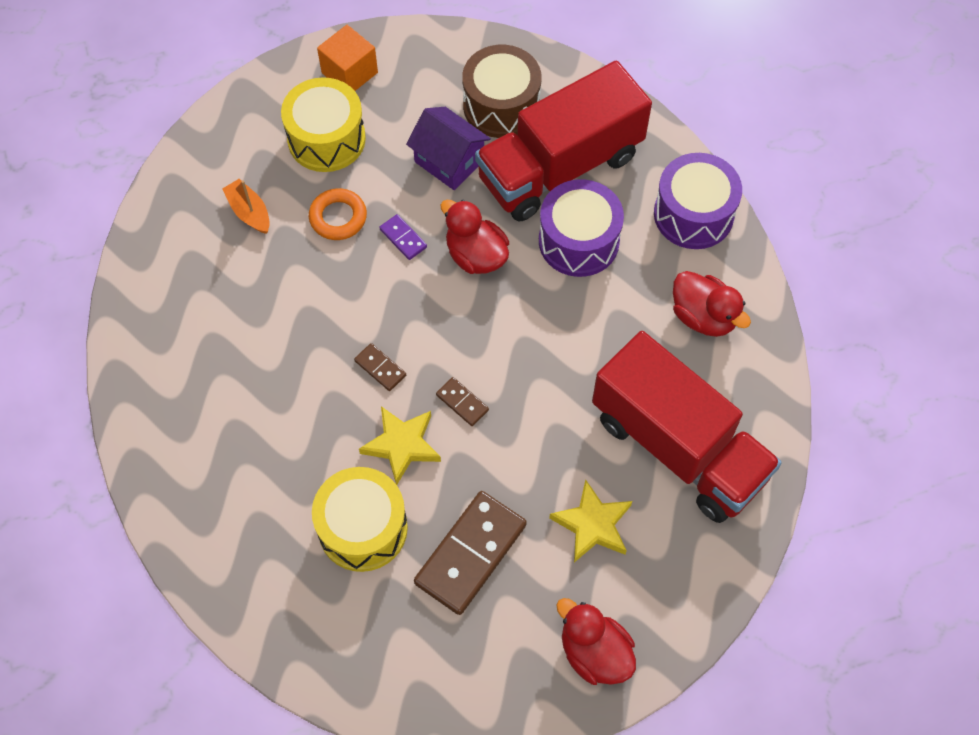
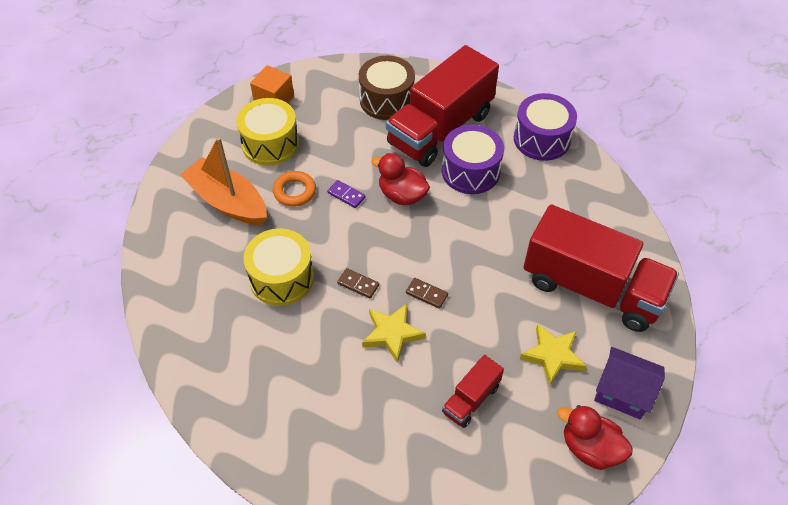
camera: 15 degrees left, 10 degrees down
orange boat [222,179,270,234] -> orange boat [180,137,267,225], size x2.01
yellow drum [312,467,408,572] -> yellow drum moved to [243,229,314,306]
purple house [406,107,491,190] -> purple house moved to [594,347,665,419]
brown domino [414,491,527,615] -> red truck [442,355,504,428]
red duck [673,271,751,337] -> none

